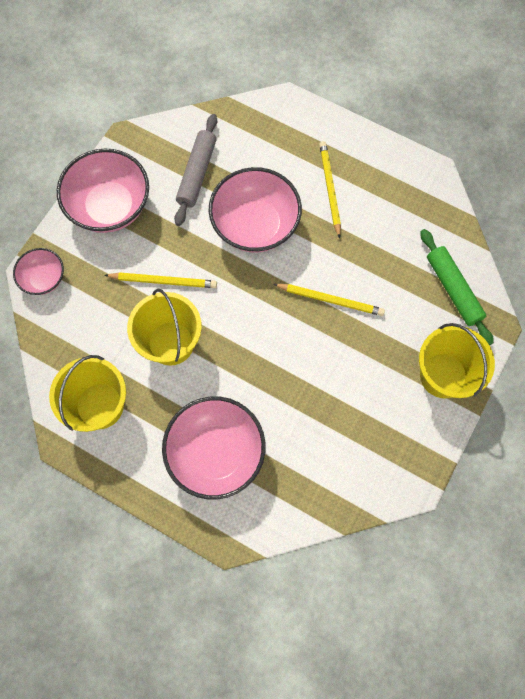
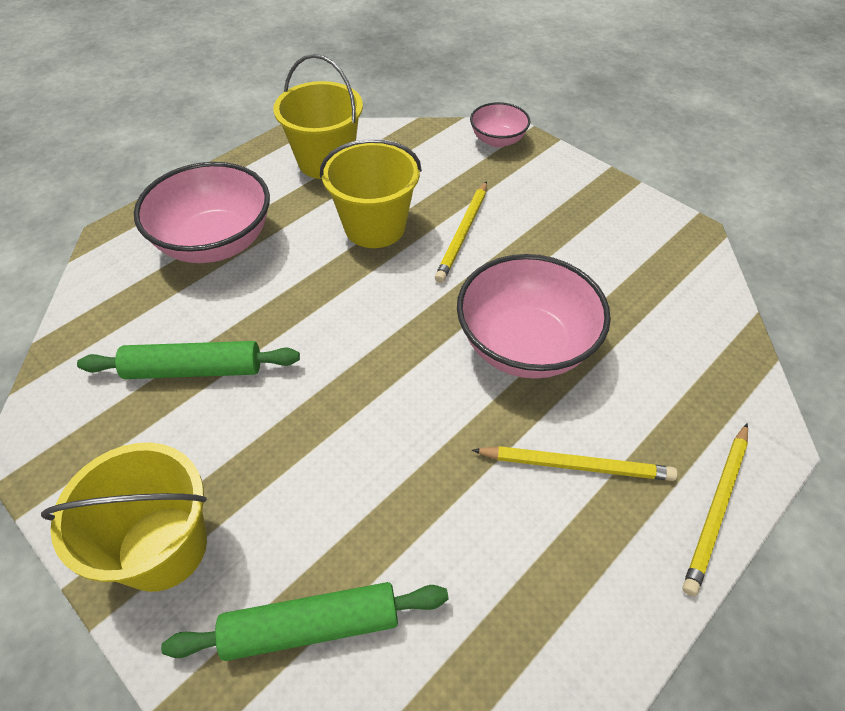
camera: 105 degrees right, 20 degrees down
pink bowl [57,148,149,233] -> none
grey rolling pin [174,114,217,226] -> none
yellow pencil [273,284,385,316] -> yellow pencil moved to [683,423,748,596]
none -> green rolling pin [77,341,300,379]

